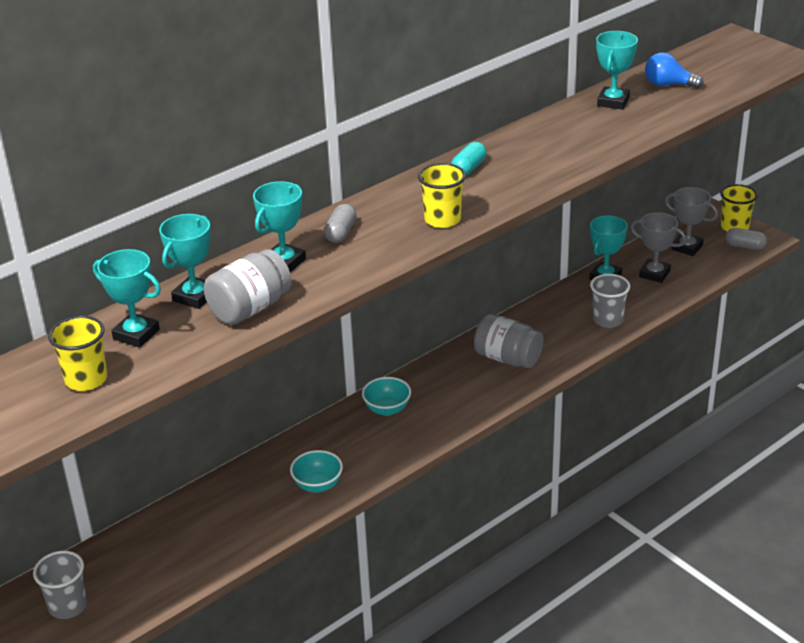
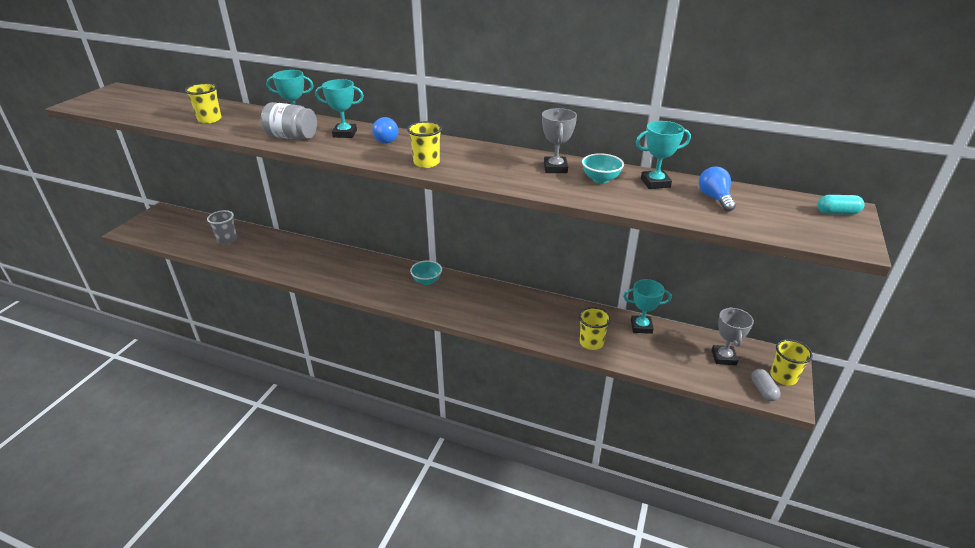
camera: 60 degrees right, 0 degrees up
turquoise trophy [93,249,161,348] -> none
turquoise bowl [290,450,343,493] -> turquoise bowl moved to [582,153,624,183]
grey capsule [324,204,357,243] -> blue light bulb [372,117,398,144]
turquoise capsule [451,142,487,175] -> turquoise capsule moved to [817,195,864,215]
grey jar [474,314,543,368] -> none
grey cup [590,274,630,328] -> yellow cup [579,307,611,350]
grey trophy [630,212,687,283] -> grey trophy moved to [542,108,577,173]

